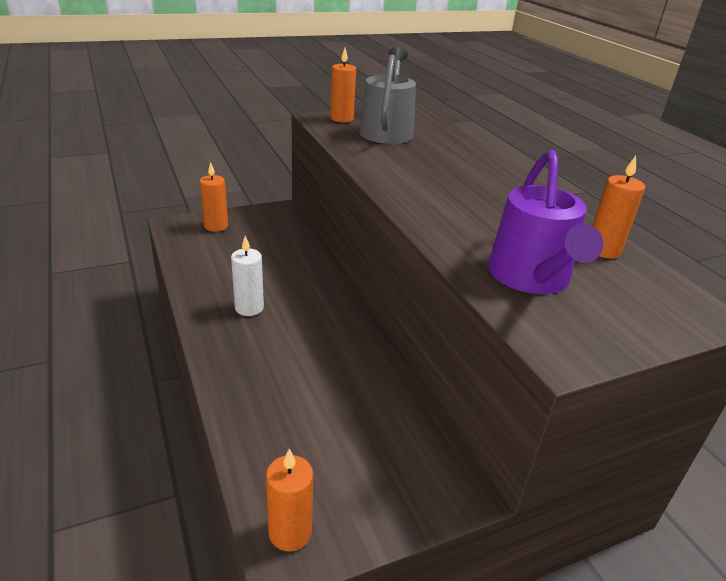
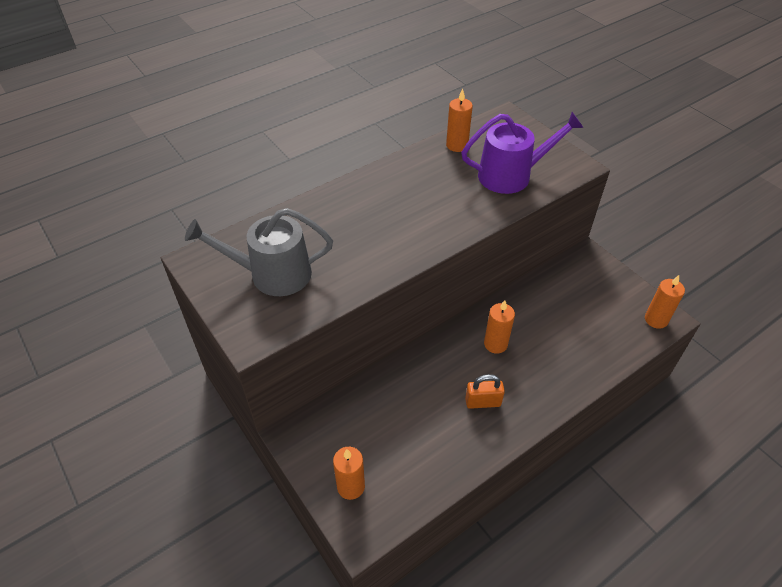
camera: 100 degrees left, 15 degrees up
white candle [231,236,264,316] -> orange padlock [465,374,505,409]
orange candle [330,48,356,122] -> orange candle moved to [484,300,515,354]

